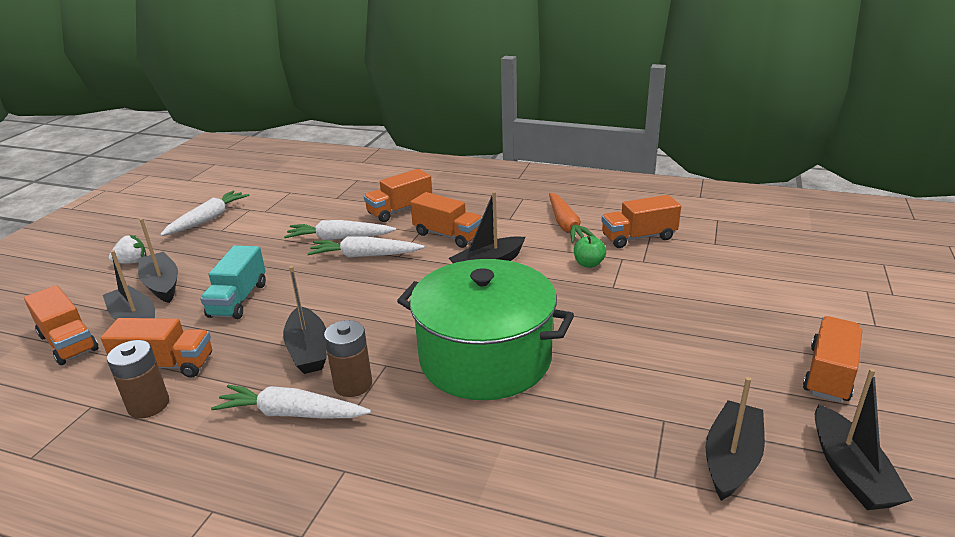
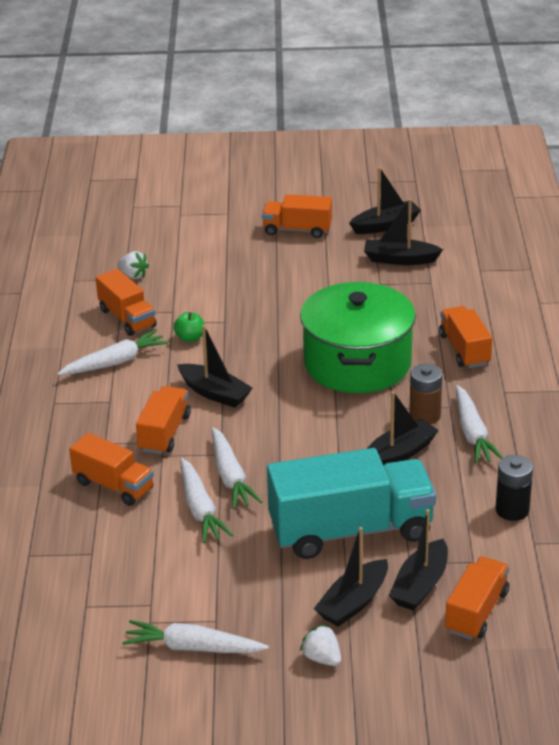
camera: 110 degrees left, 5 degrees up
orange truck [101,318,212,378] -> orange truck moved to [439,306,492,368]
brown battery [107,340,169,419] -> black battery [495,455,533,521]
turquoise truck [200,245,266,319] -> turquoise truck [267,448,436,559], size x1.84
orange carrot [549,193,597,243] -> white carrot [57,330,169,375]
none -> white strawberry [117,251,149,279]

